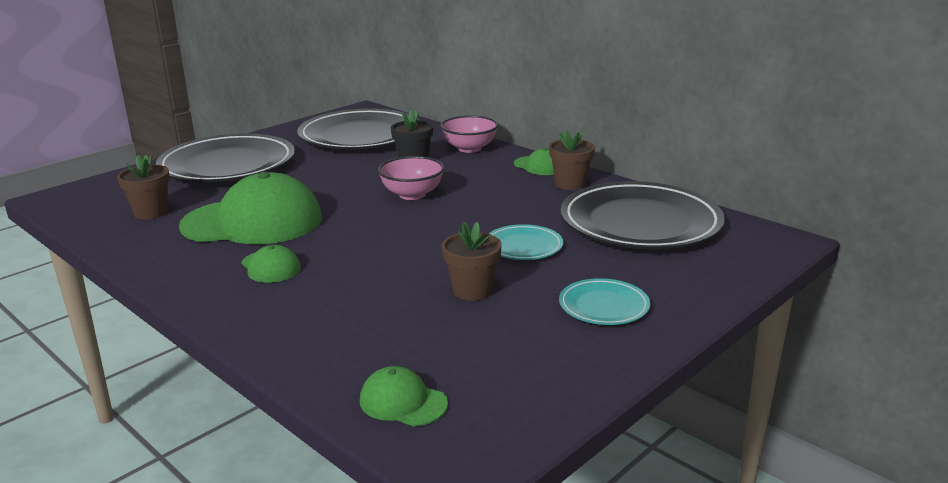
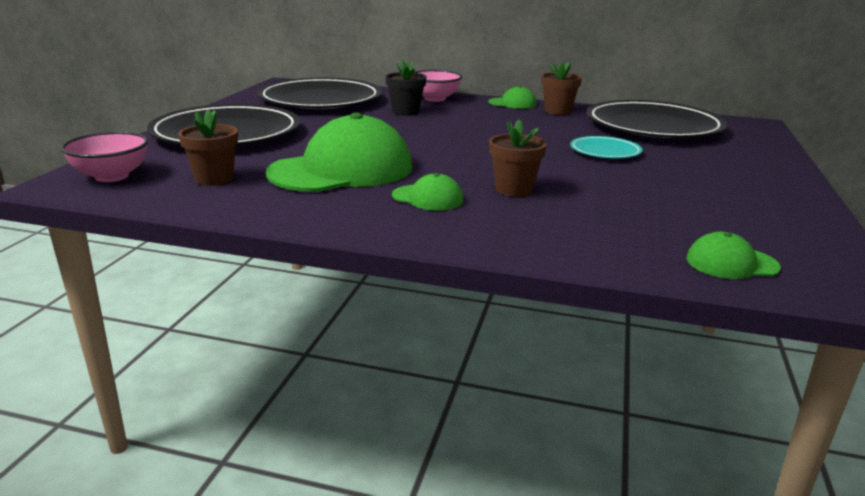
camera: 30 degrees left, 0 degrees up
pink bowl [378,156,444,200] -> pink bowl moved to [61,132,148,182]
brown flower pot [442,222,502,301] -> brown flower pot moved to [489,120,547,197]
turquoise plate [559,278,650,325] -> none

